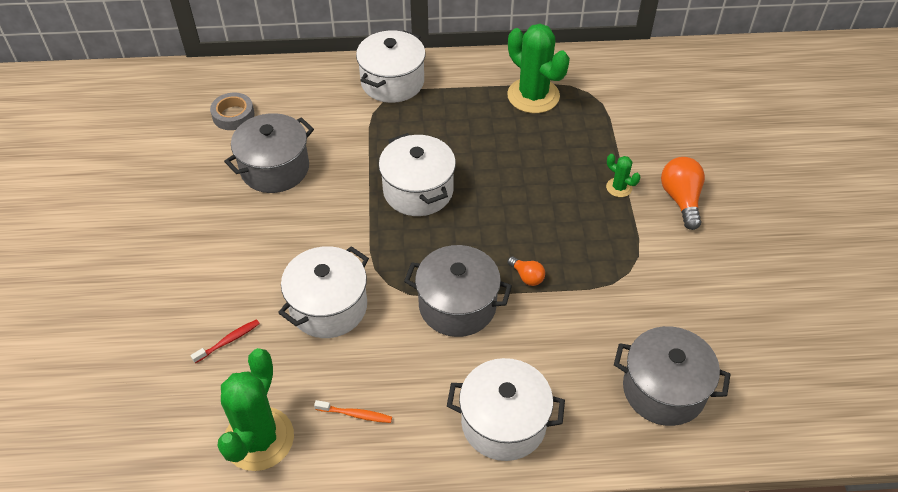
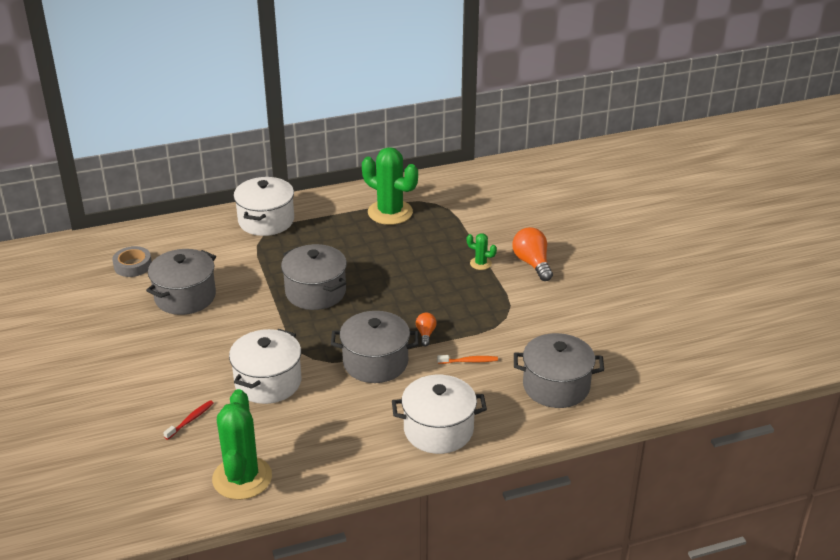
camera: 15 degrees left, 15 degrees down
orange toothbrush [314,400,392,423] -> orange toothbrush moved to [437,355,498,364]
white pot [379,133,456,216] -> grey pot [281,244,347,310]
orange light bulb [508,256,545,286] -> orange light bulb turned 120 degrees counterclockwise [416,313,437,346]

